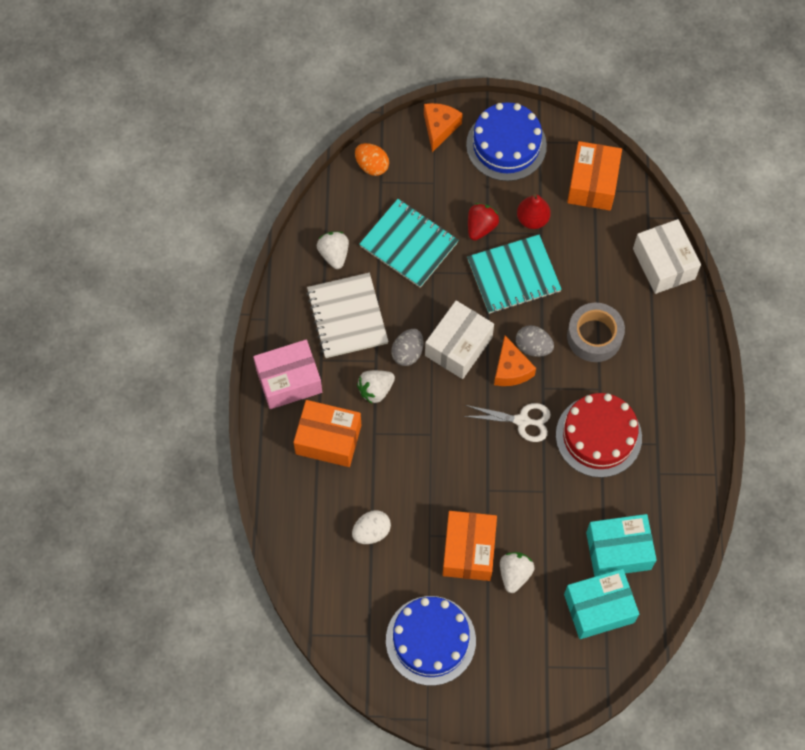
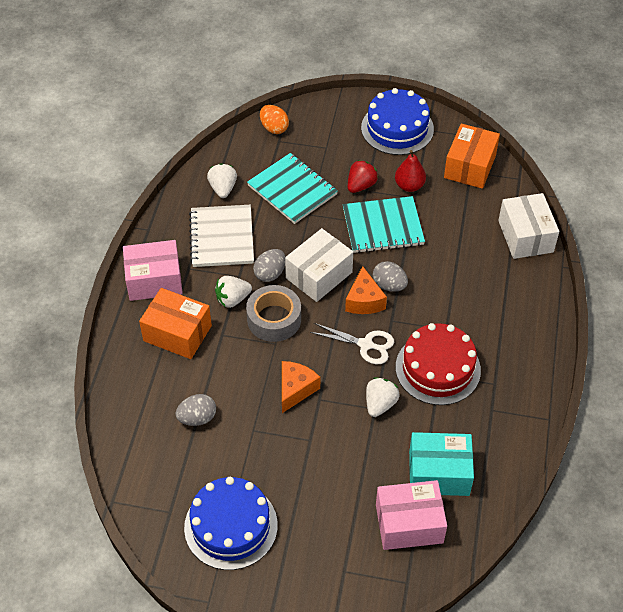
camera: 10 degrees right, 15 degrees down
white egg [352,510,391,544] -> grey egg [175,394,216,426]
orange cheese [424,103,463,152] -> orange cheese moved to [282,361,320,413]
orange box [443,511,497,581] -> none
white strawberry [500,552,535,593] -> white strawberry moved to [366,377,400,417]
turquoise box [564,569,639,639] -> pink box [376,480,447,550]
grey tape [567,303,625,362] -> grey tape moved to [246,285,301,342]

